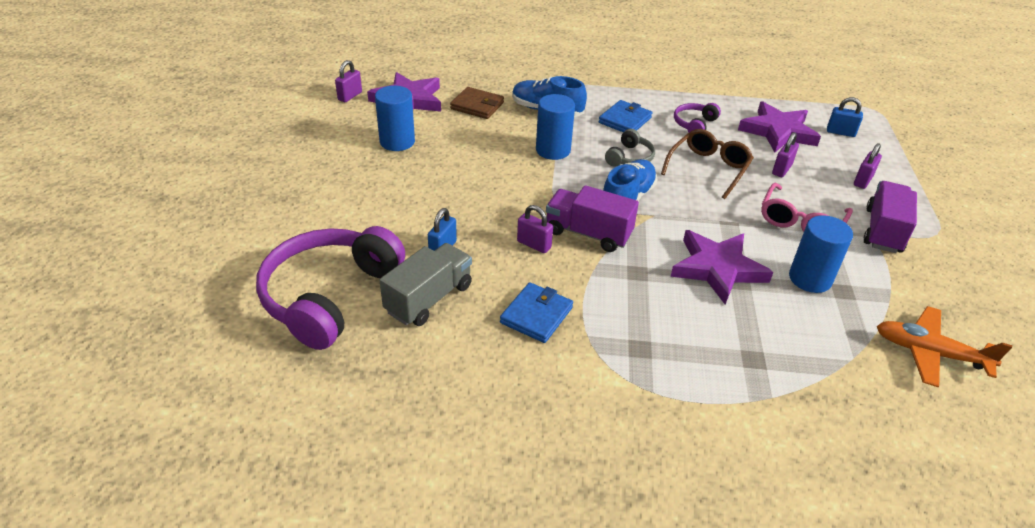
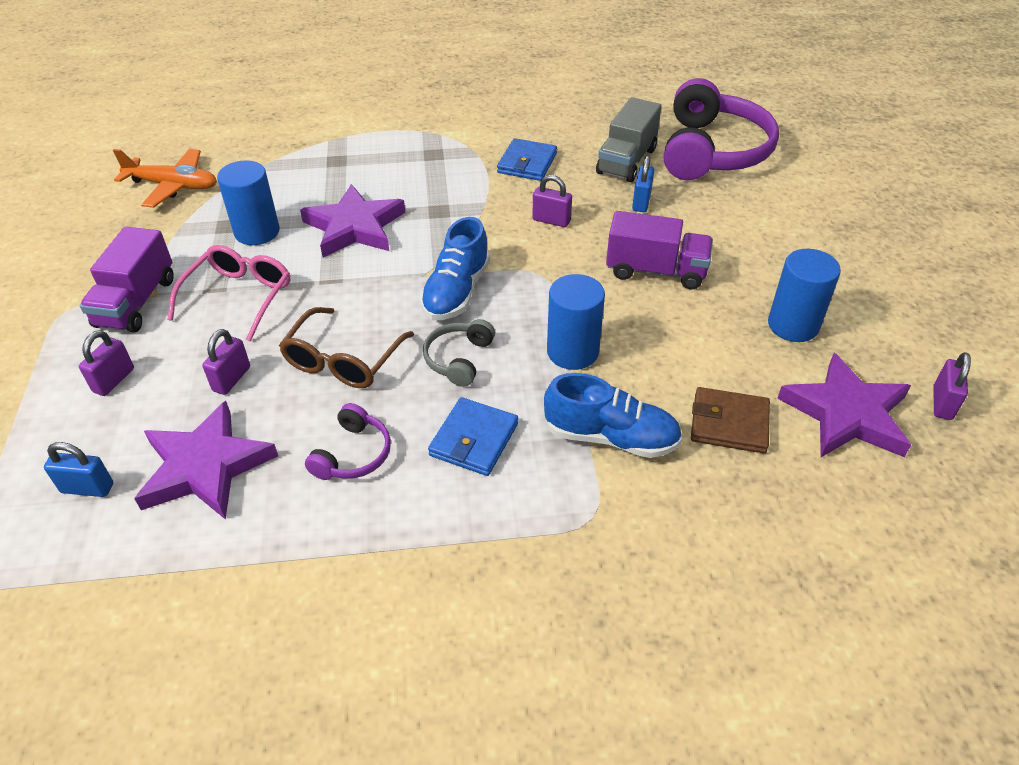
camera: 170 degrees right, 5 degrees up
purple truck [546,185,639,252] -> purple truck moved to [606,211,713,289]

